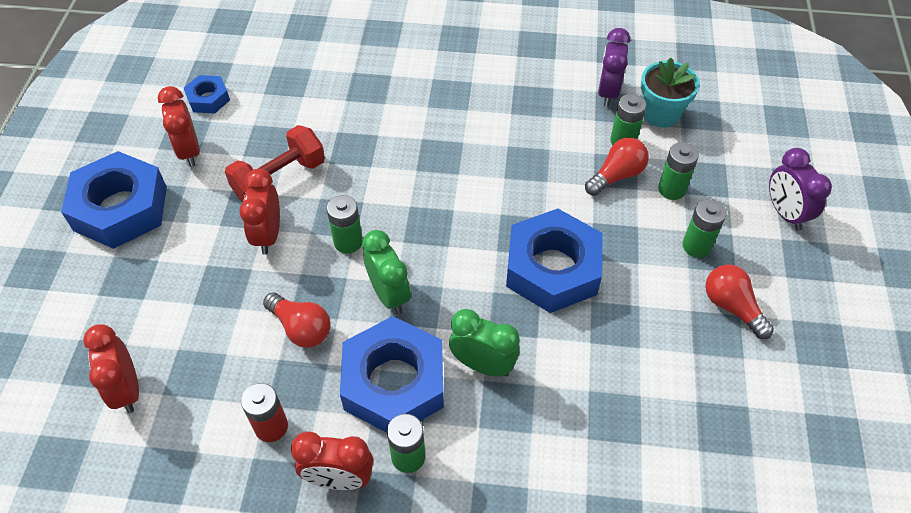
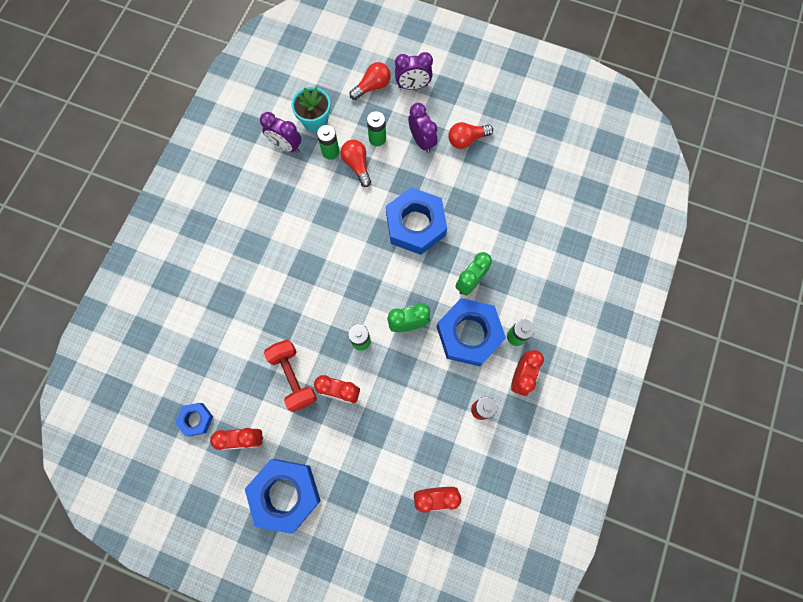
camera: 75 degrees left, 20 degrees up
red light bulb [263,292,331,348] -> red light bulb moved to [349,62,391,100]
green battery [682,199,727,258] -> purple clock [408,103,437,153]

